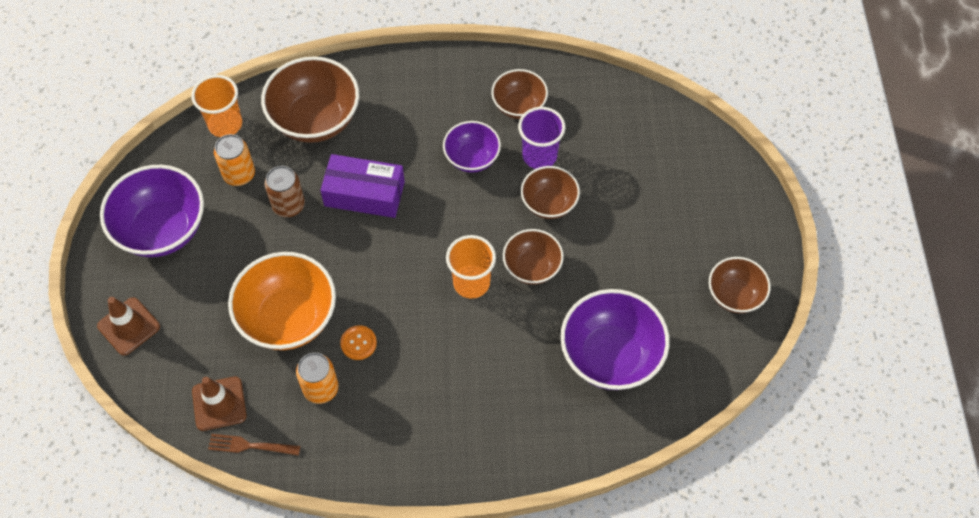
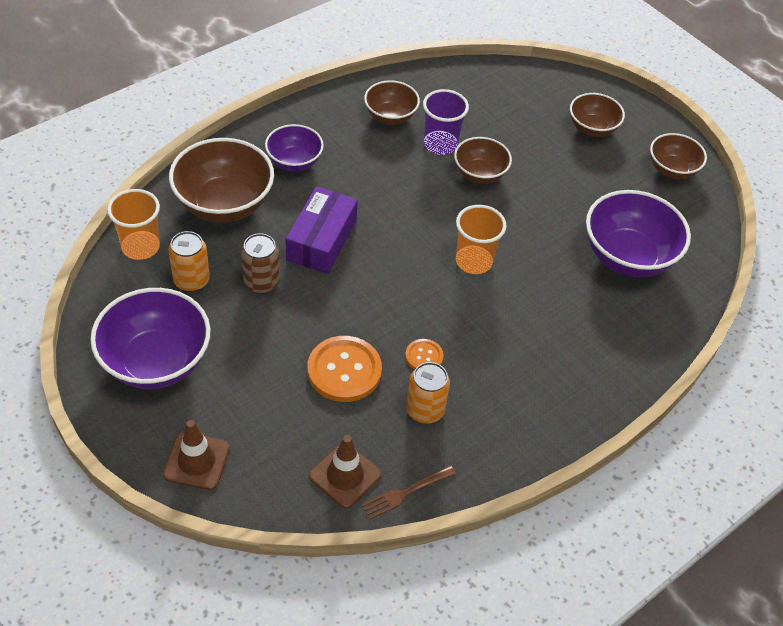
camera: 40 degrees left, 10 degrees down
orange bowl [228,252,336,350] -> orange button [307,336,382,402]
purple box [320,154,405,218] -> purple box turned 45 degrees counterclockwise [286,186,358,274]
purple bowl [443,121,501,173] -> purple bowl moved to [265,124,324,171]
brown bowl [503,229,564,285] -> brown bowl moved to [570,93,625,137]

